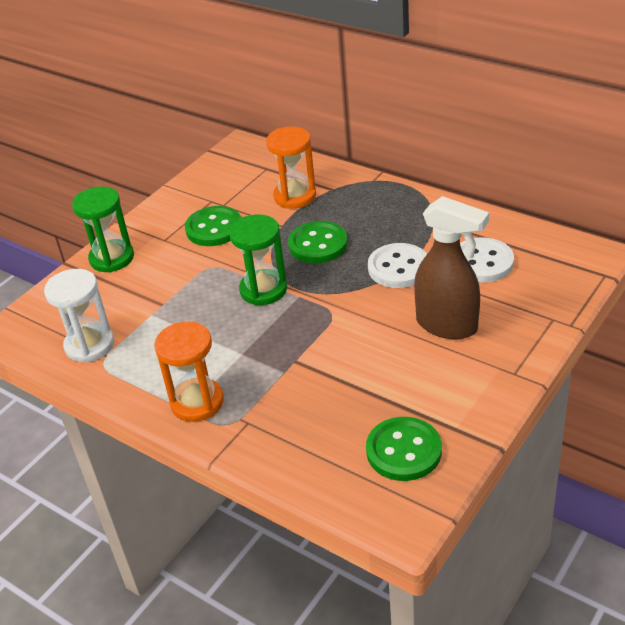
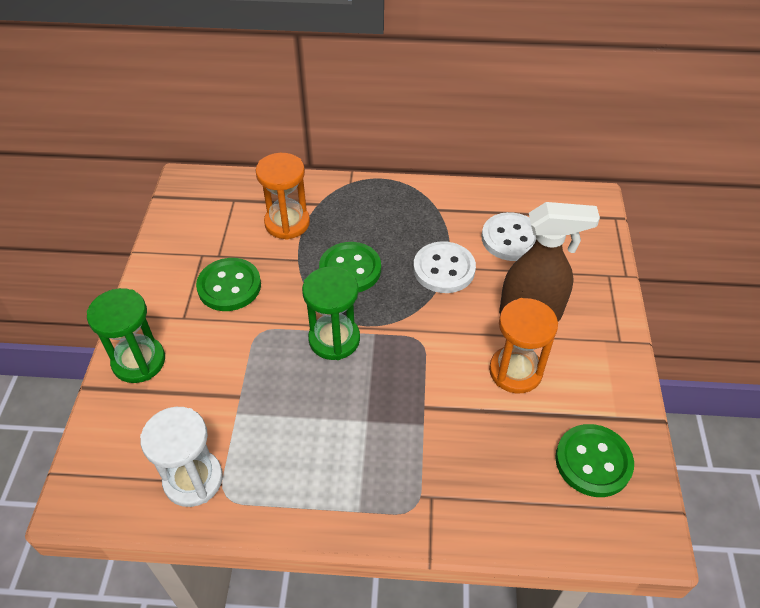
camera: 35 degrees left, 10 degrees up
orange hourglass [154,321,224,422] -> orange hourglass moved to [489,298,558,394]

